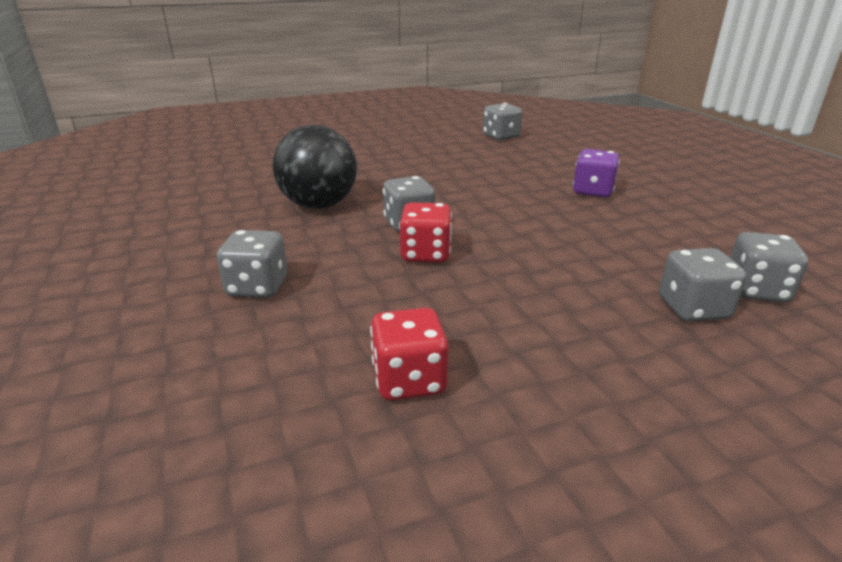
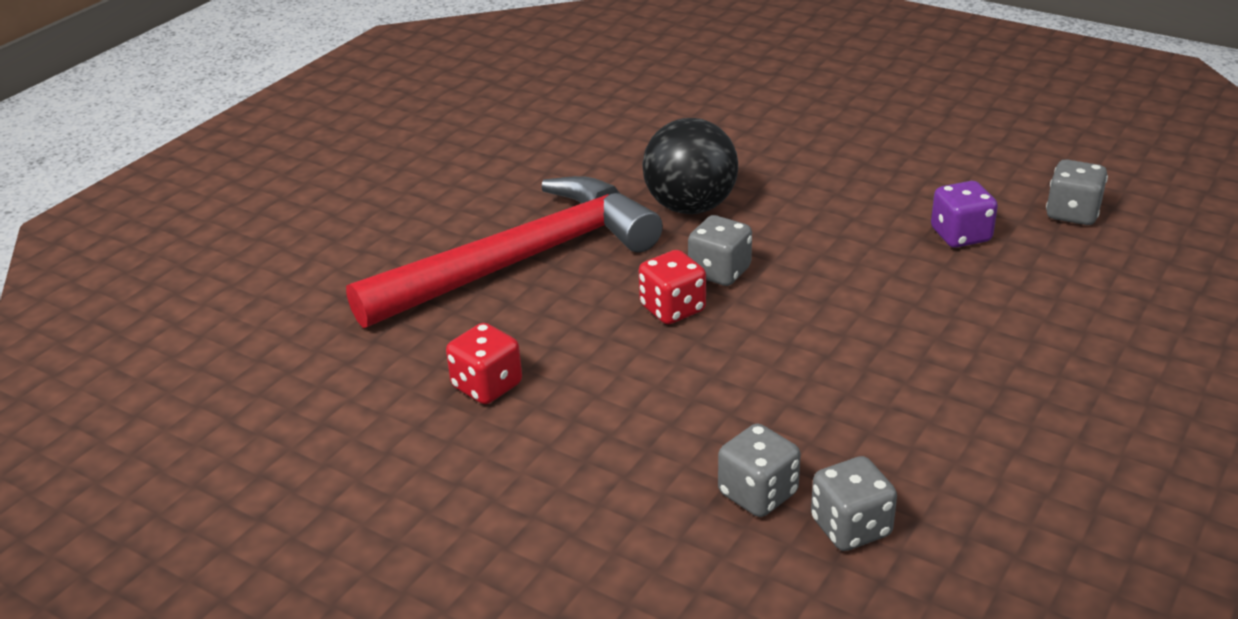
camera: 55 degrees right, 5 degrees up
grey dice [217,230,287,298] -> red hammer [346,176,663,328]
purple dice [573,149,620,197] -> purple dice moved to [931,181,998,248]

